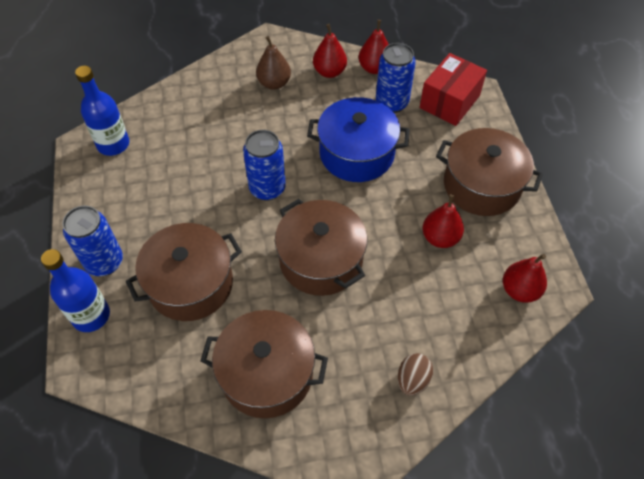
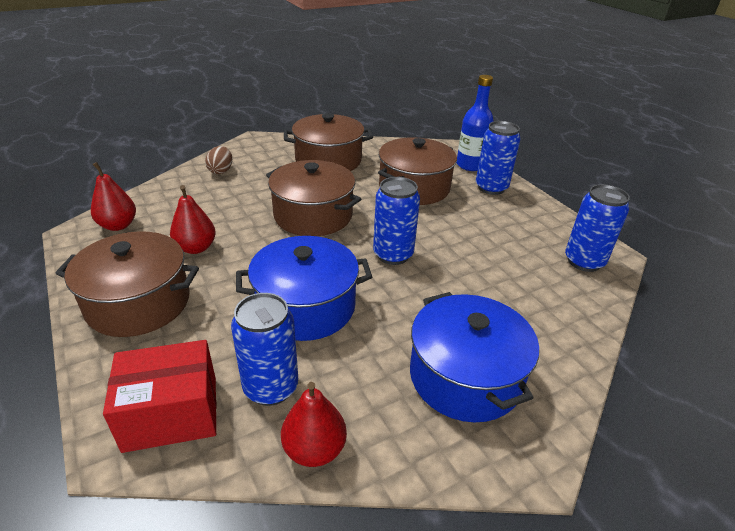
camera: 160 degrees right, 20 degrees down
blue bottle [75,66,129,156] -> blue can [565,184,630,272]
brown pear [256,36,291,90] -> blue pot [410,292,539,422]
red pear [313,24,347,78] -> none
red box [420,53,487,126] -> red box turned 60 degrees clockwise [103,340,216,453]

